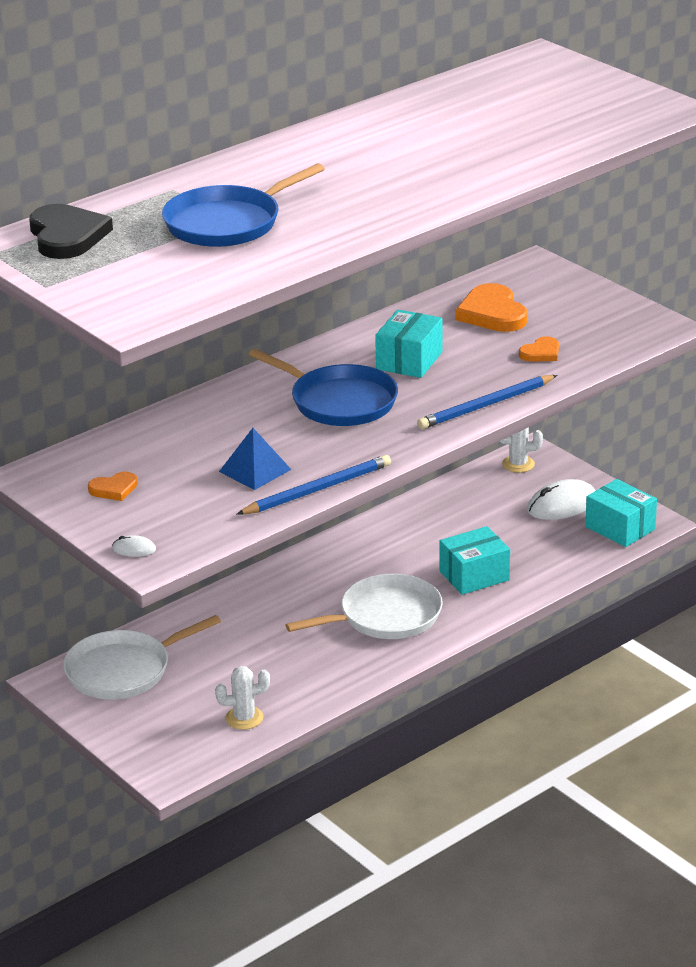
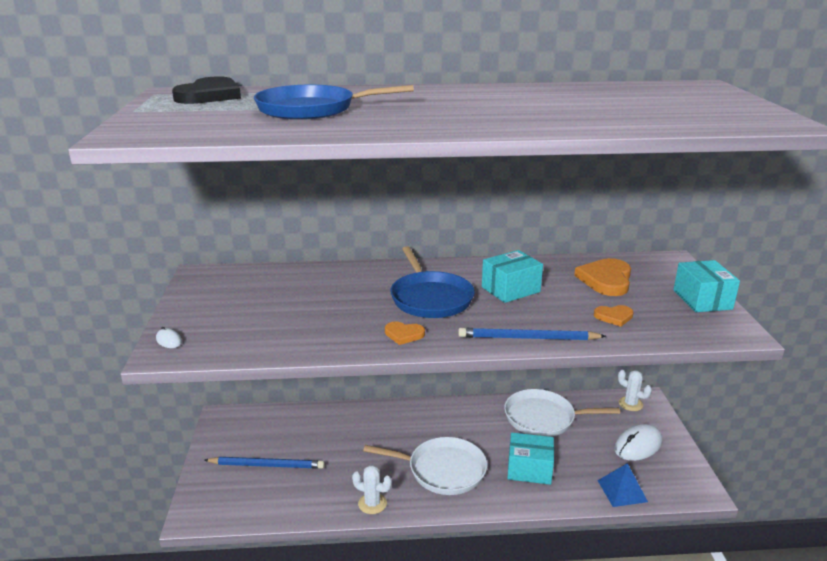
camera: 35 degrees right, 5 degrees down
white pan [63,615,221,700] -> white pan moved to [504,389,620,437]
orange heart [88,472,138,501] -> orange heart moved to [385,322,425,345]
white cactus [215,666,270,730] -> white cactus moved to [352,465,392,514]
blue pyramid [219,428,292,490] -> blue pyramid moved to [597,463,648,507]
blue pencil [236,455,391,515] -> blue pencil moved to [205,457,325,469]
white mouse [527,479,596,520] -> white mouse turned 45 degrees counterclockwise [614,424,662,461]
turquoise box [586,479,657,547] -> turquoise box moved to [673,260,740,312]

